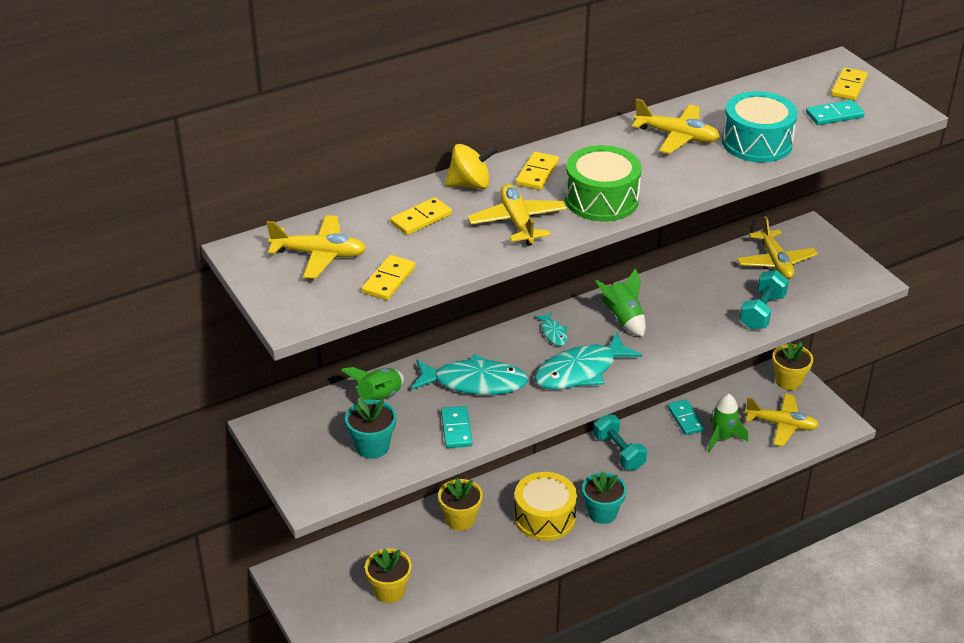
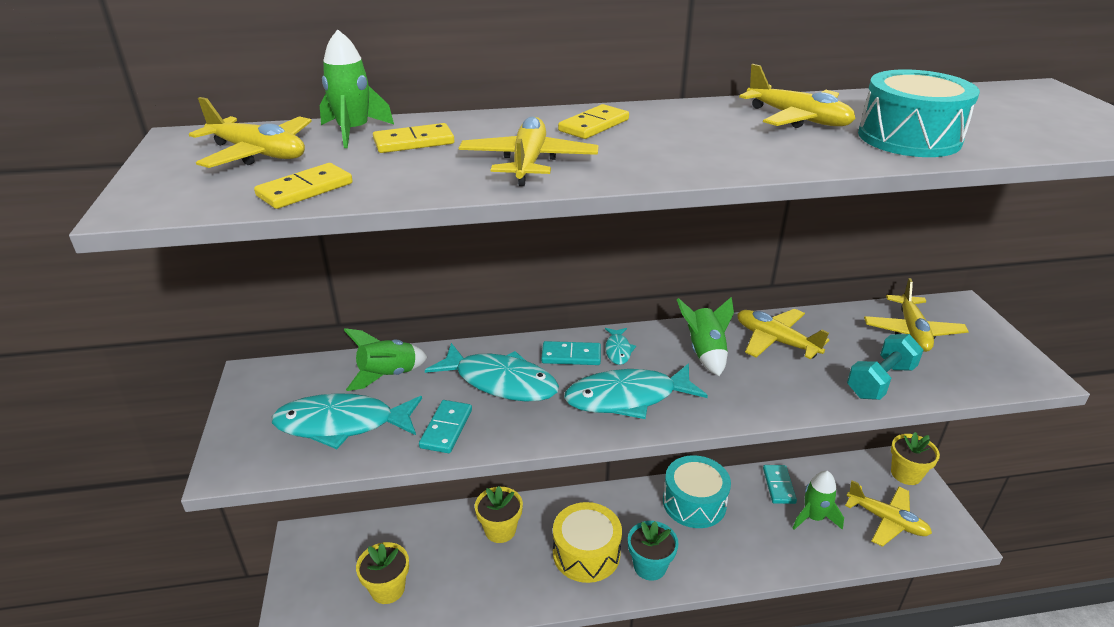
camera: 20 degrees right, 5 degrees down
turquoise flower pot [345,398,396,459] -> turquoise fish [272,393,422,449]
yellow spinning top [445,144,498,189] -> none
green drum [565,145,642,221] -> none
turquoise dumbbell [593,414,647,470] -> turquoise drum [663,455,731,528]
turquoise domino [806,100,865,125] -> turquoise domino moved to [541,341,601,365]
yellow domino [831,67,868,101] -> none
none -> green rocket [320,29,394,148]
none -> yellow plane [737,309,829,359]

